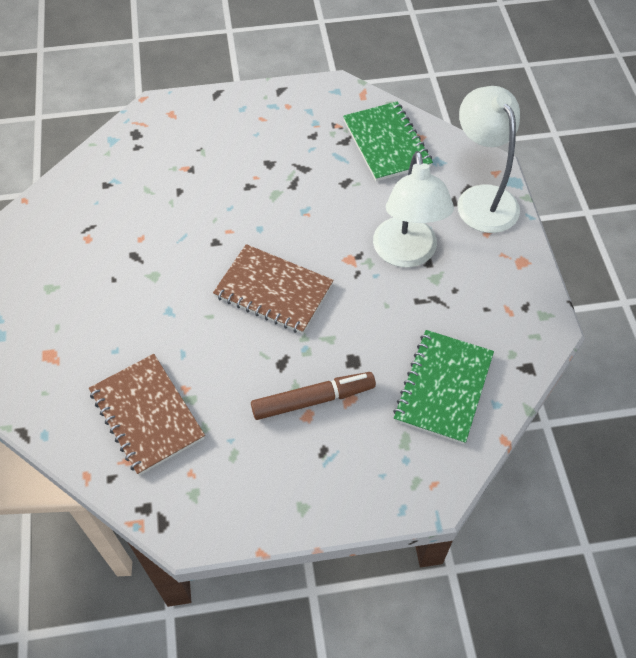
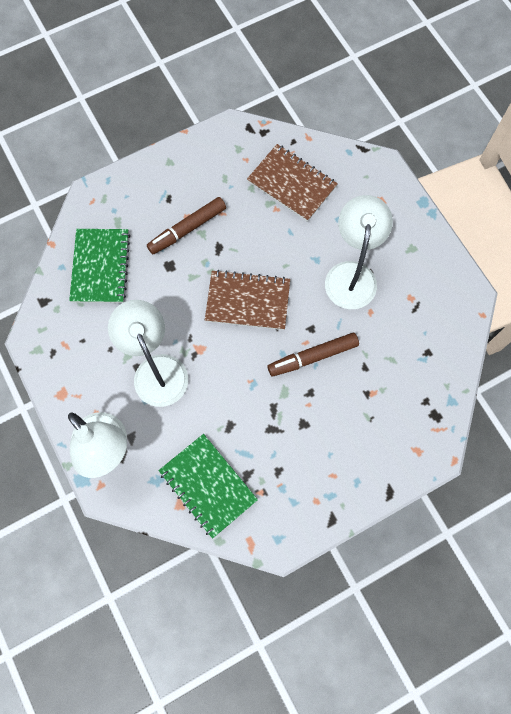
camera: 160 degrees right, 15 degrees up
none -> brown marker [267,333,359,377]
none -> white lamp [325,195,393,309]

